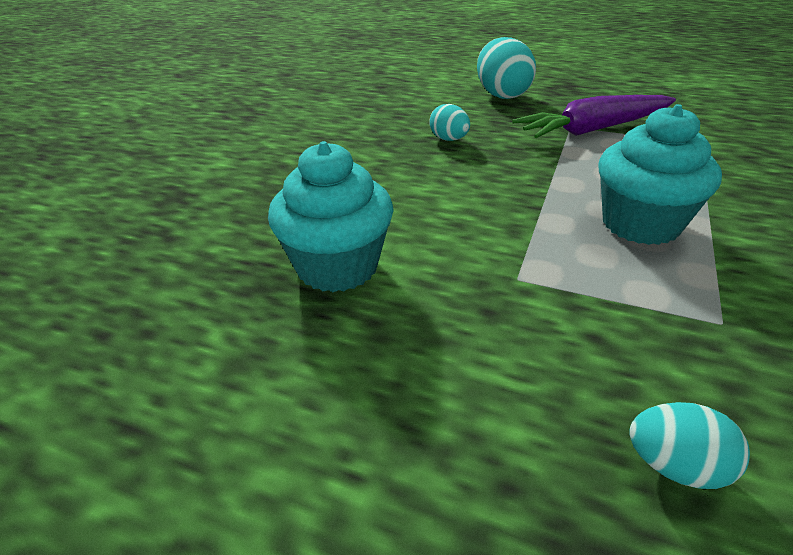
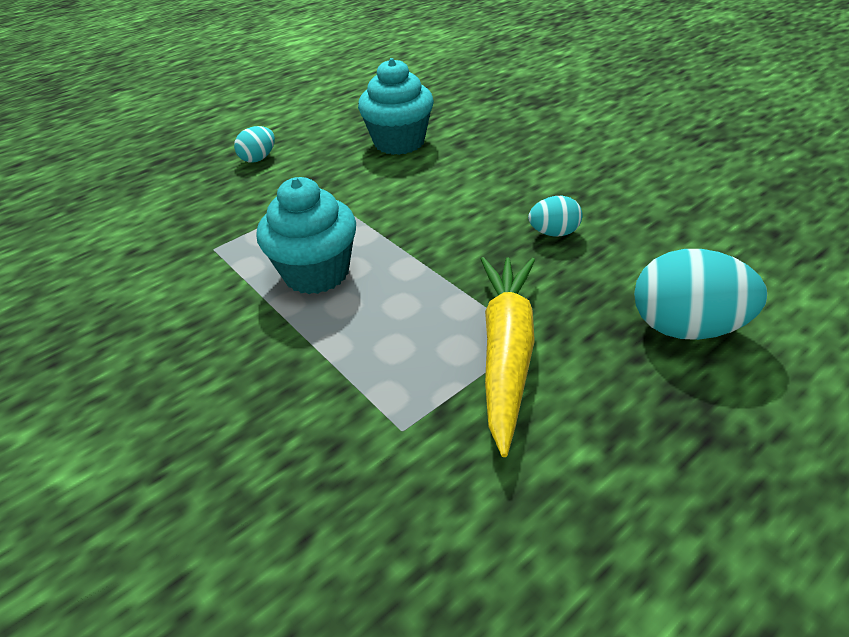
camera: 120 degrees right, 5 degrees up
purple carrot [512,95,676,138] -> yellow carrot [481,257,535,457]
turquoise egg [629,402,750,489] -> turquoise egg moved to [234,126,275,163]

